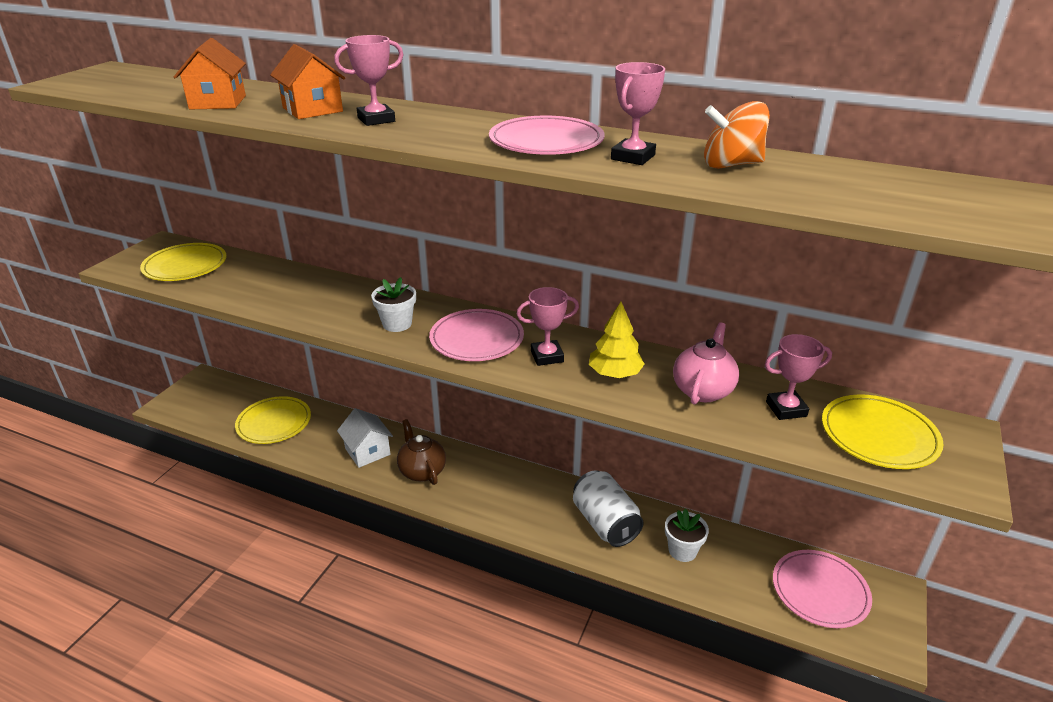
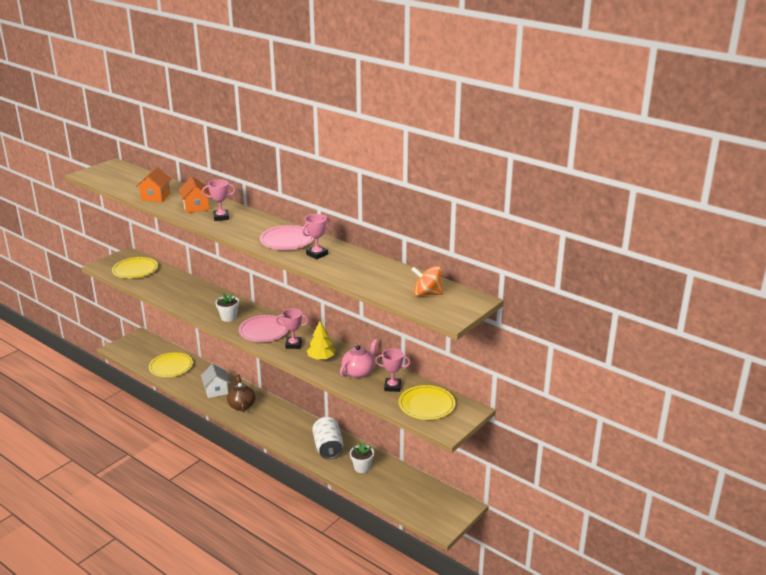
camera: 15 degrees right, 5 degrees down
orange spinning top [704,101,770,169] -> orange spinning top moved to [411,266,443,296]
pink plate [773,550,872,628] -> none

